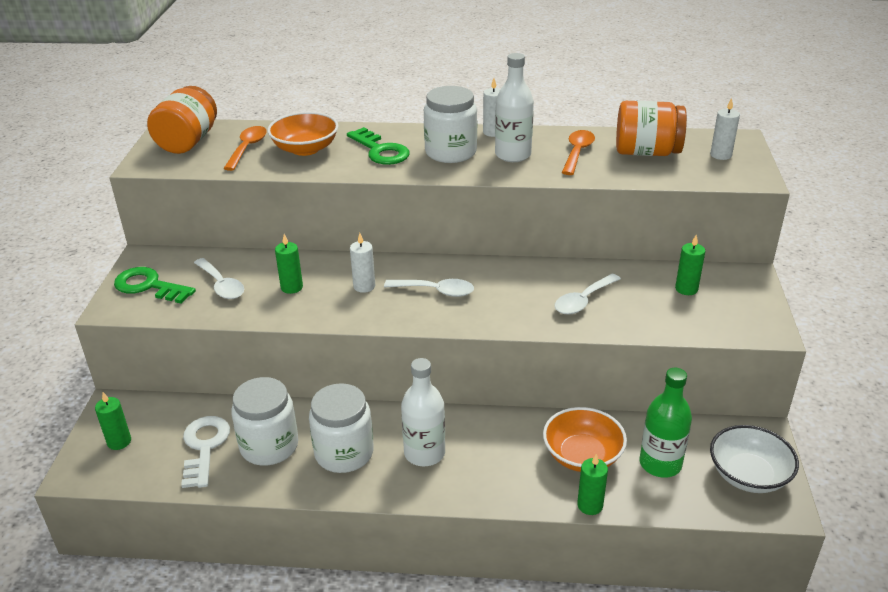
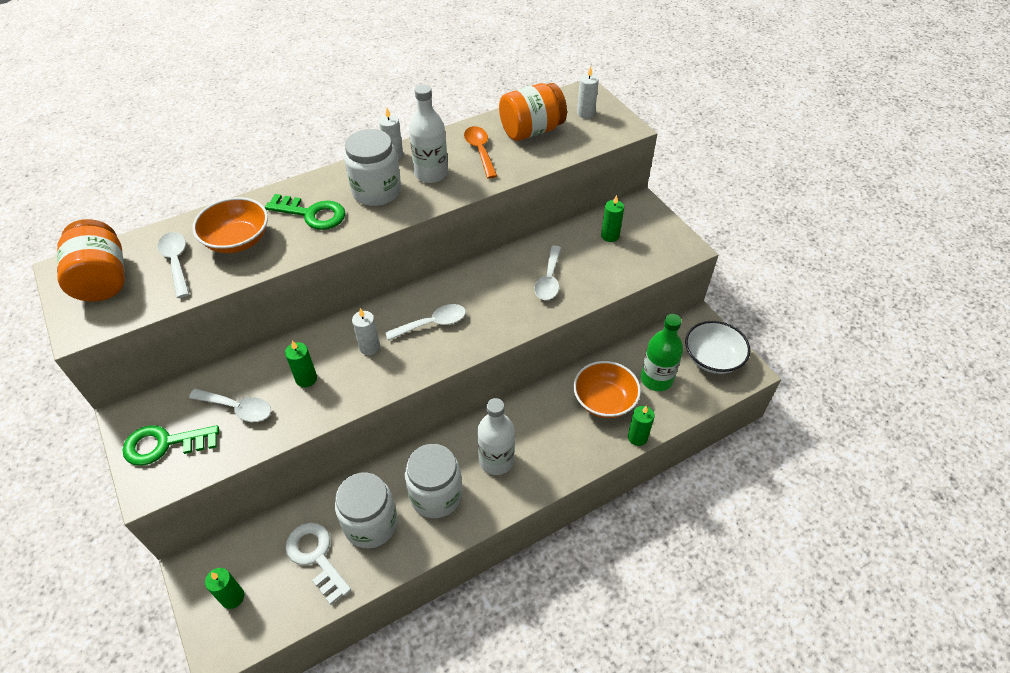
camera: 35 degrees left, 15 degrees up
orange spoon [223,126,267,171] -> white spoon [158,232,189,298]

